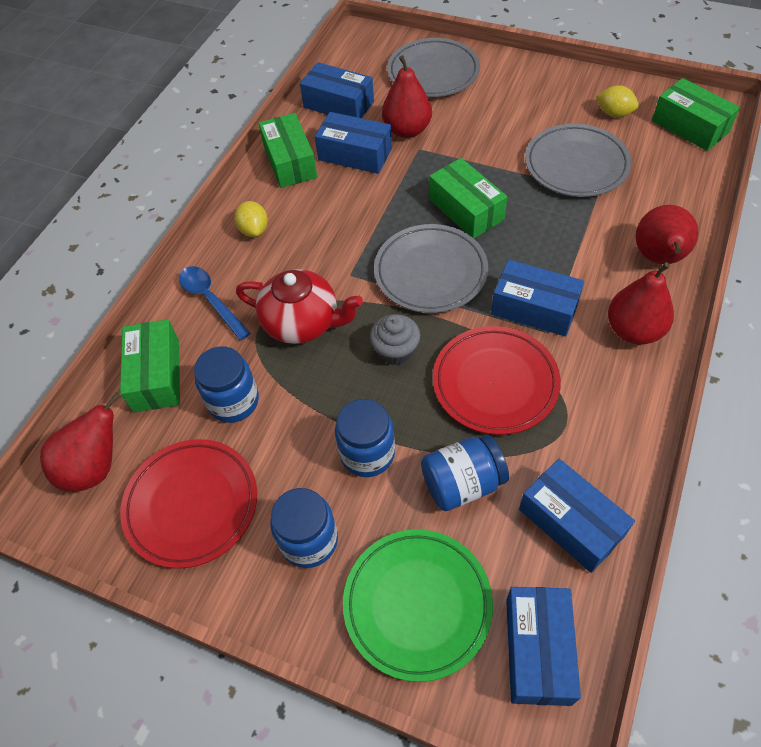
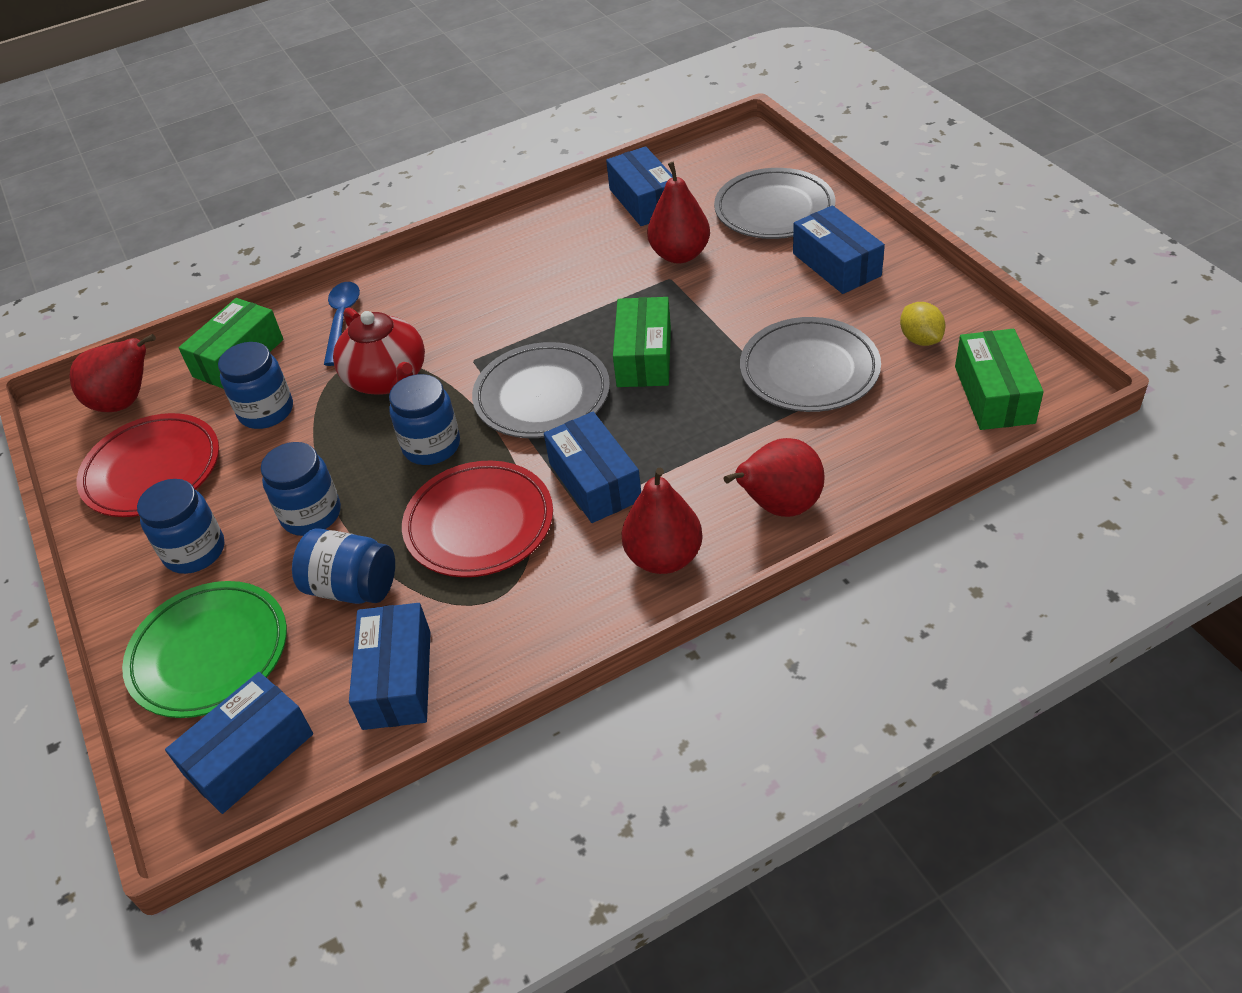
camera: 40 degrees right, 10 degrees down
yellow lemon [235,201,268,237] -> none
green box [259,113,317,188] -> none
blue box [315,112,392,174] -> blue box moved to [793,205,885,294]
grey cupcake [370,314,420,366] -> blue jar [389,374,460,465]

